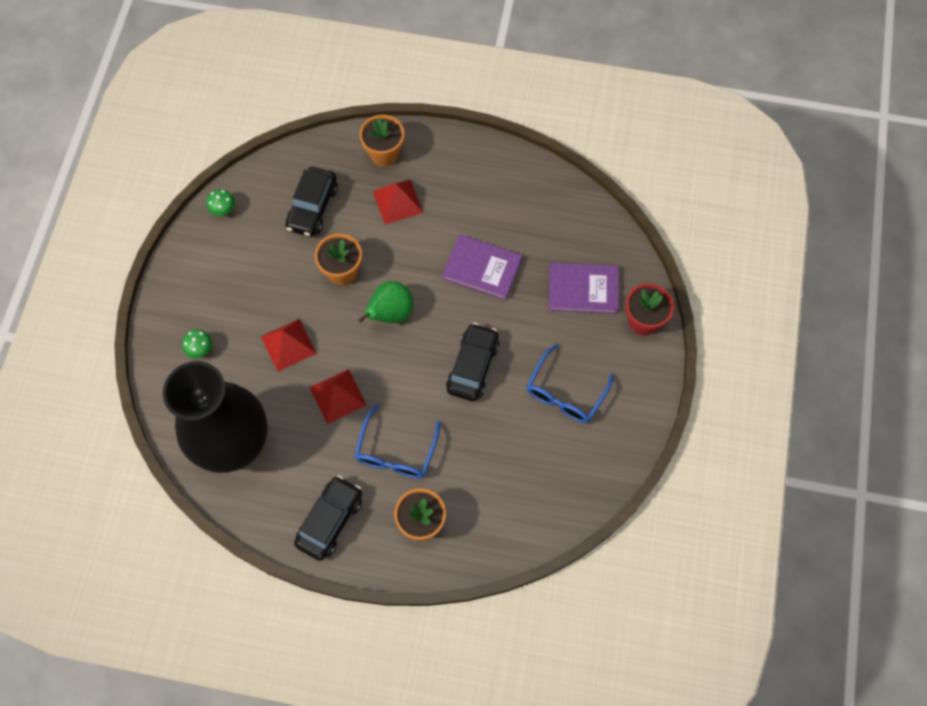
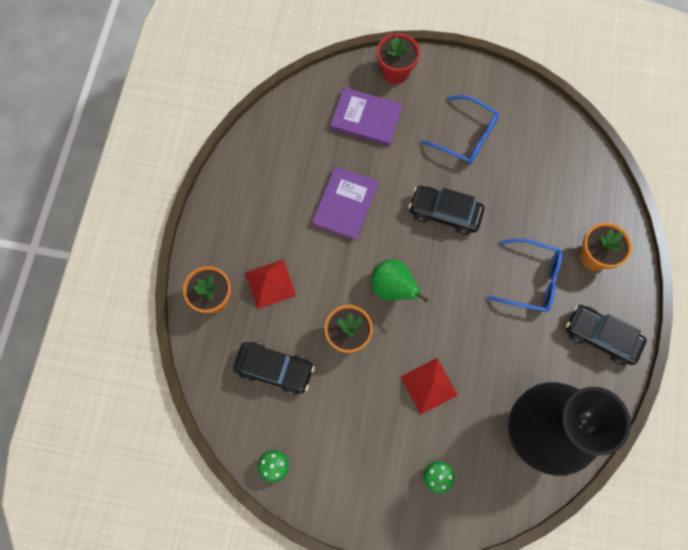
camera: 90 degrees left, 5 degrees up
red pyramid [310,369,367,424] -> none
purple book [549,263,618,314] -> purple book turned 75 degrees counterclockwise [330,87,403,146]

